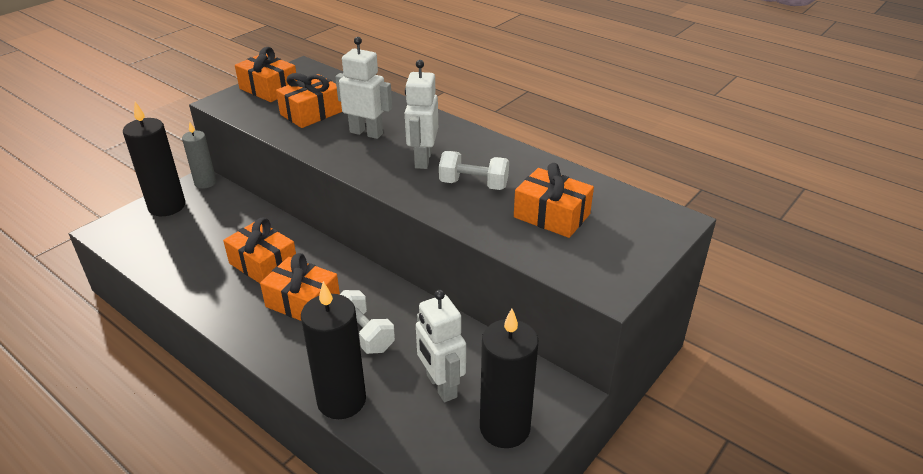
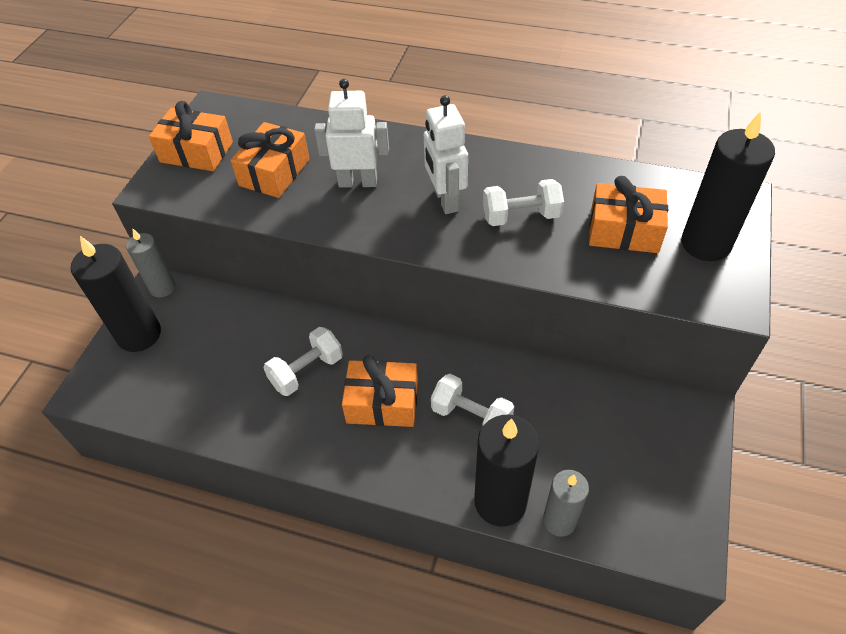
camera: 20 degrees left, 15 degrees up
orange gift [223,218,296,283] -> white dumbbell [264,327,343,396]
white robot [416,290,466,402] -> none
black candle [480,309,538,448] -> black candle moved to [681,111,775,261]
none -> grey candle [543,470,589,537]

